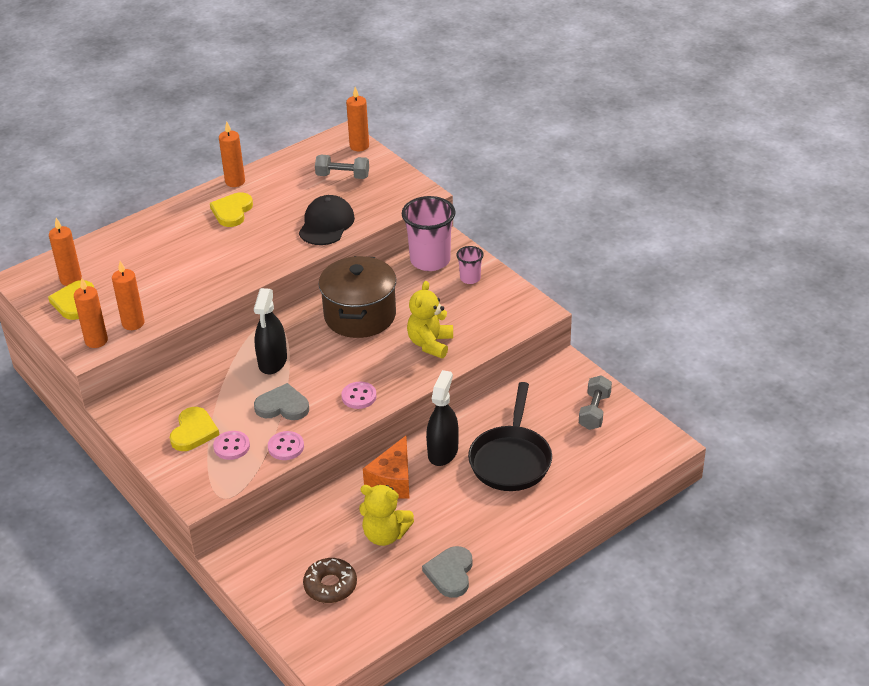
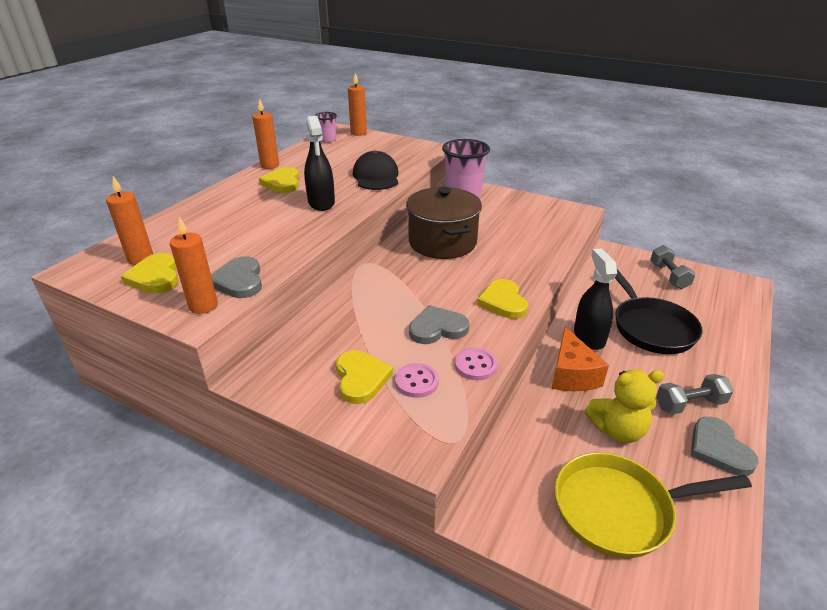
camera: 25 degrees left, 5 degrees down
orange candle [112,261,144,330] -> grey heart [211,256,262,298]
black spray bottle [254,288,287,374] -> black spray bottle moved to [304,116,335,211]
brown donut [303,558,357,603] -> yellow pan [555,452,752,558]
grey dumbbell [315,155,369,179] -> grey dumbbell moved to [656,374,734,414]
pink button [341,382,377,409] -> yellow heart [477,279,528,319]
yellow teddy bear [407,281,453,358] -> none
pink cup [456,246,484,284] -> pink cup moved to [315,112,337,143]

